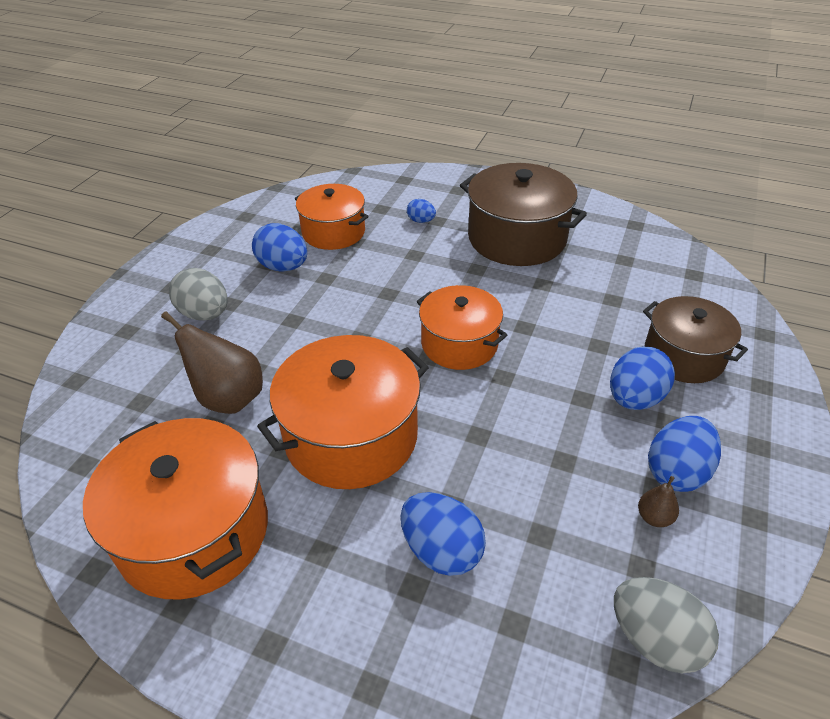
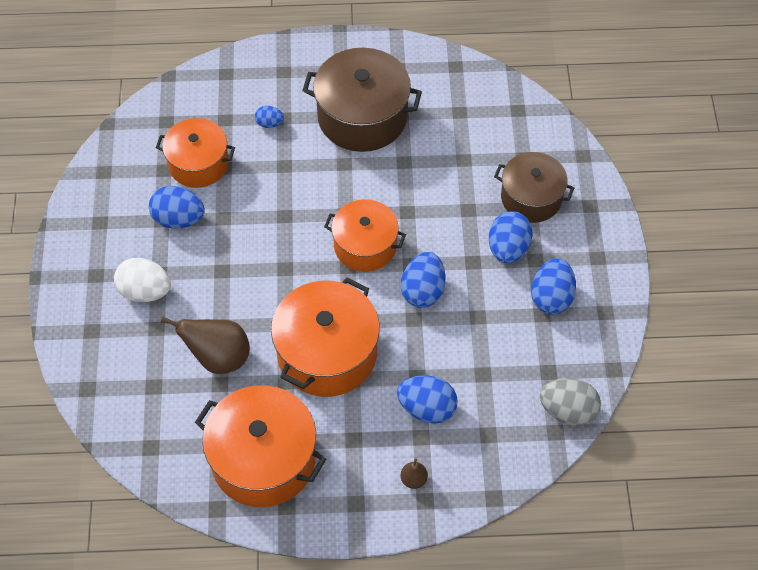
camera: 25 degrees left, 15 degrees up
grey egg [169,268,228,320] -> white egg [114,258,171,302]
brown pear [638,476,679,527] -> brown pear moved to [400,459,428,489]
none -> blue egg [401,252,446,308]

